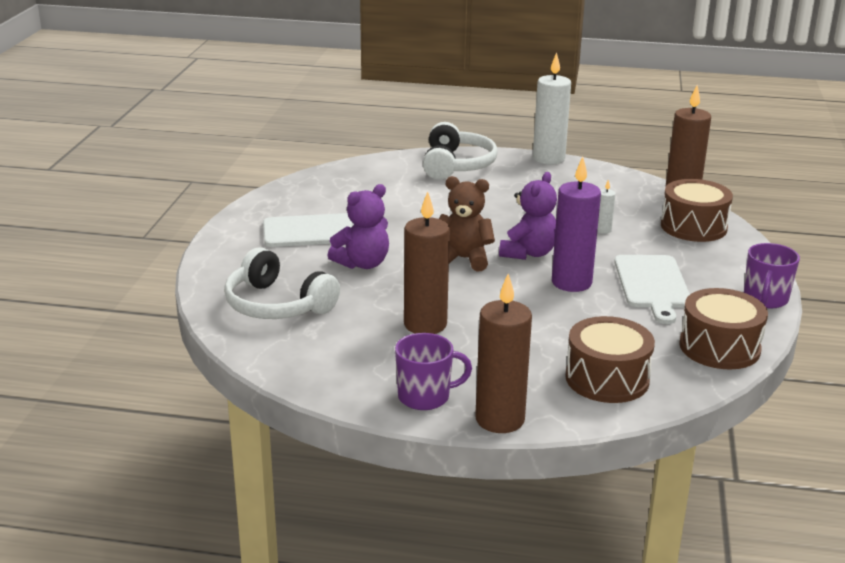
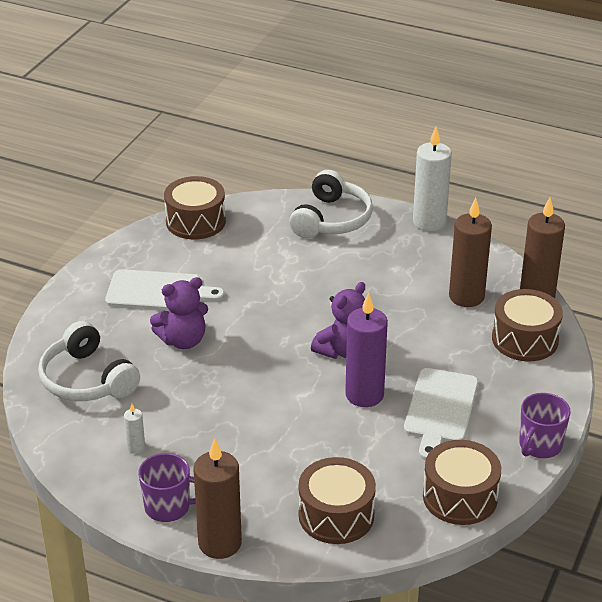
camera: 15 degrees right, 10 degrees up
brown candle [404,191,450,334] -> brown candle moved to [449,198,492,307]
brown teddy bear [439,176,495,271] -> none
white candle [597,180,615,234] -> white candle moved to [124,404,145,454]
none -> brown drum [164,176,226,239]

